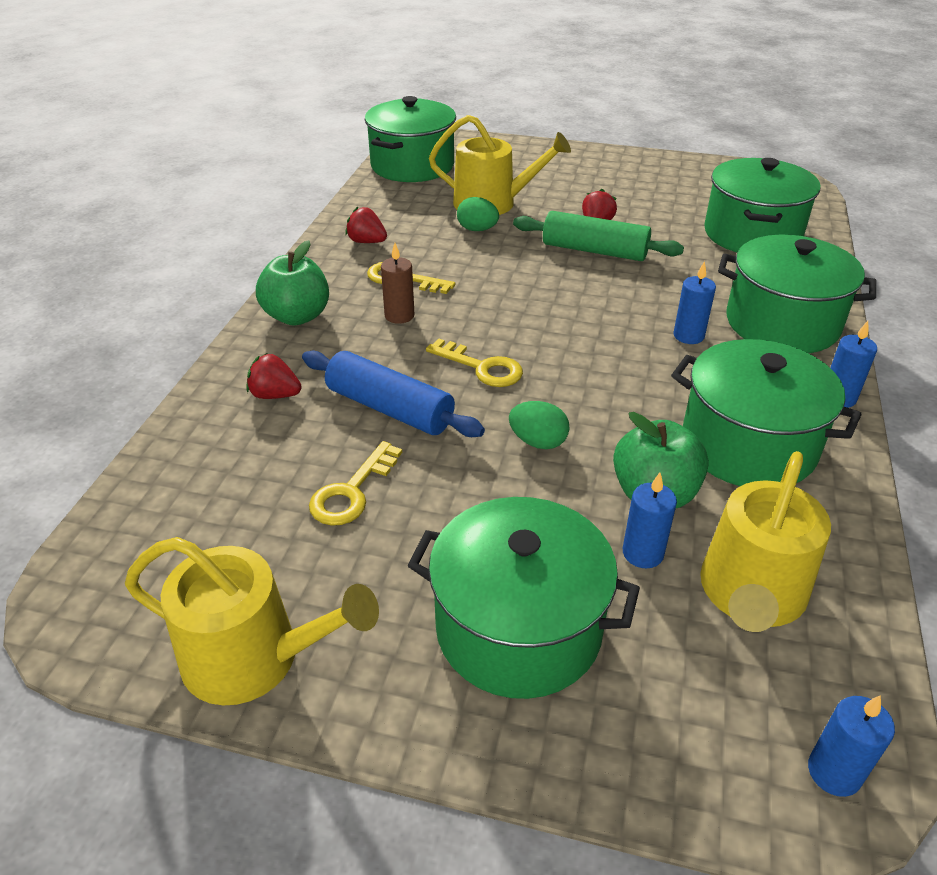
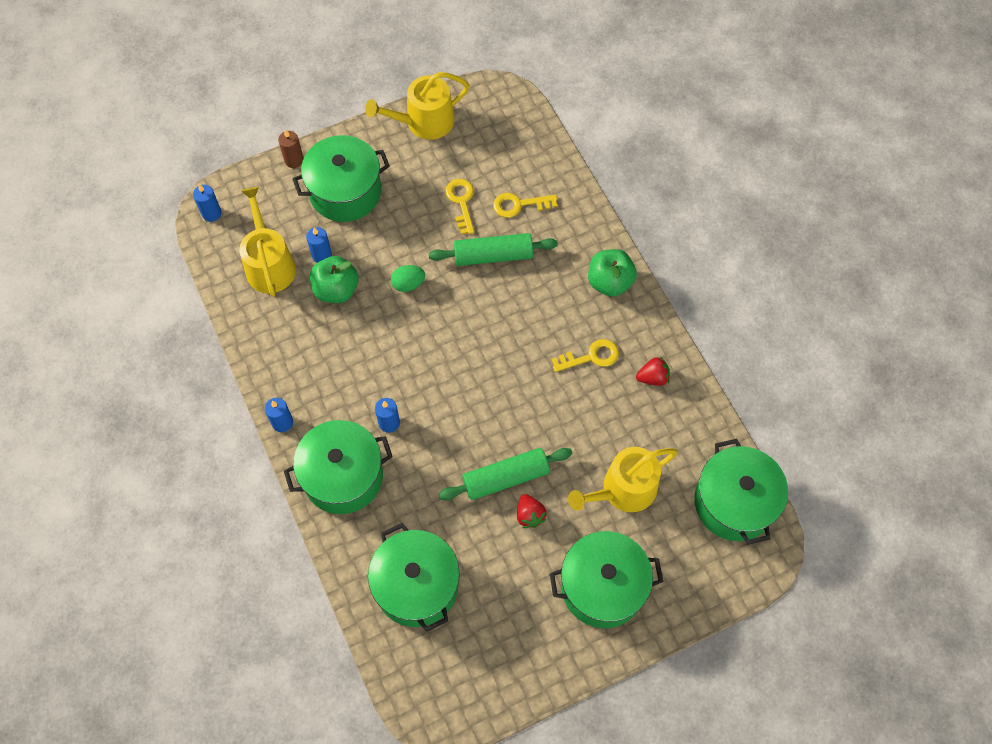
camera: 140 degrees right, 25 degrees up
red strawberry [246,353,302,399] -> none
blue rolling pin [302,351,485,437] -> green rolling pin [429,233,558,266]
brown candle [381,243,414,324] -> brown candle moved to [278,129,304,168]
yellow key [426,338,523,387] -> yellow key moved to [493,193,557,218]
green egg [457,197,499,231] -> none
green pot [671,339,861,486] -> green pot moved to [550,531,663,628]

